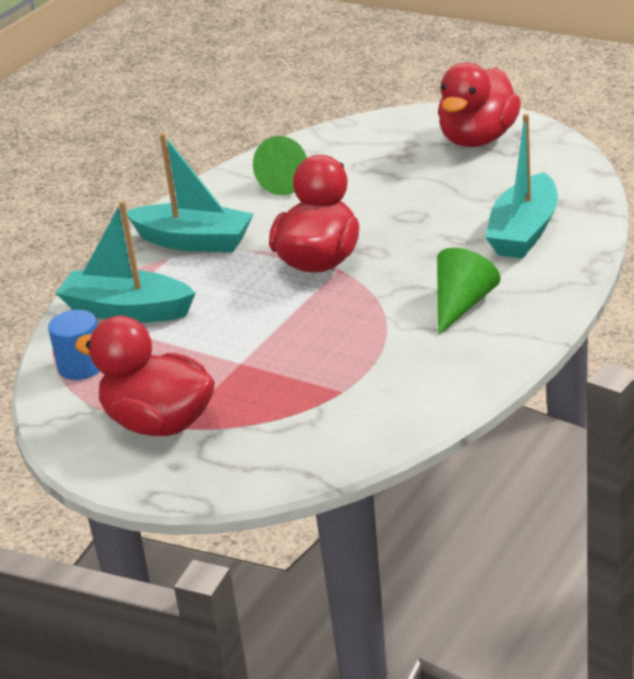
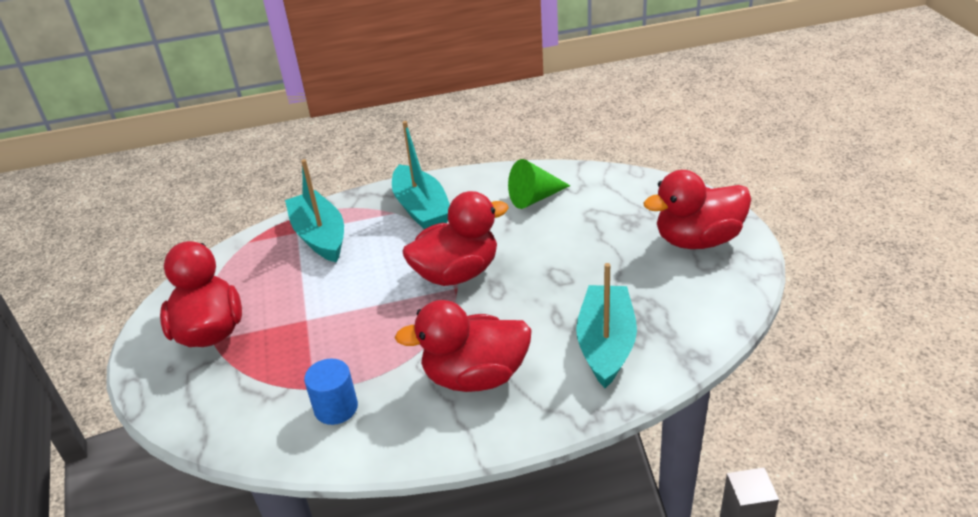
camera: 45 degrees right, 5 degrees up
blue cylinder [48,310,100,380] -> blue cylinder moved to [304,359,358,425]
green cone [437,248,500,335] -> red duck [395,300,532,392]
turquoise boat [485,114,558,259] -> turquoise boat turned 120 degrees clockwise [576,263,637,388]

